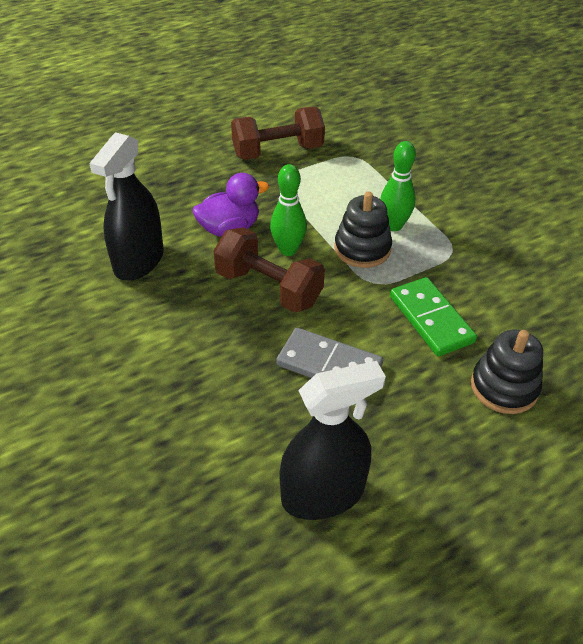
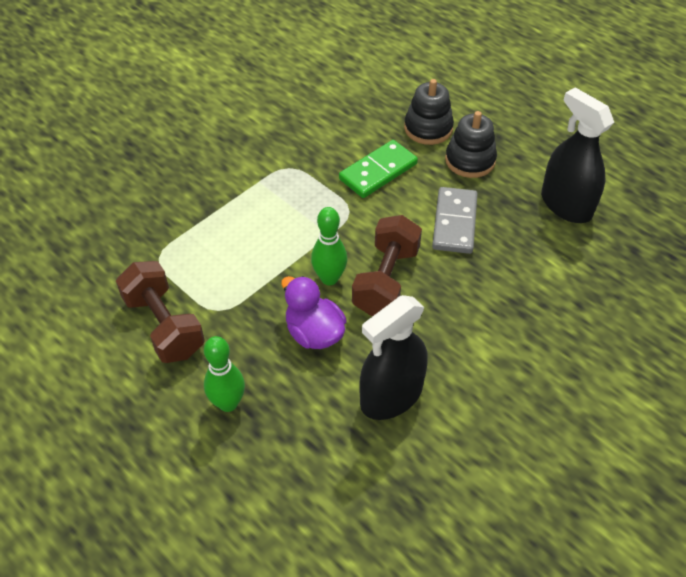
camera: 105 degrees left, 5 degrees up
black spray bottle [89,132,164,281] -> black spray bottle turned 135 degrees clockwise [359,295,428,420]
black stacking toy [334,191,392,268] -> black stacking toy moved to [445,111,497,178]
green bowling pin [380,141,416,231] -> green bowling pin moved to [204,336,245,412]

